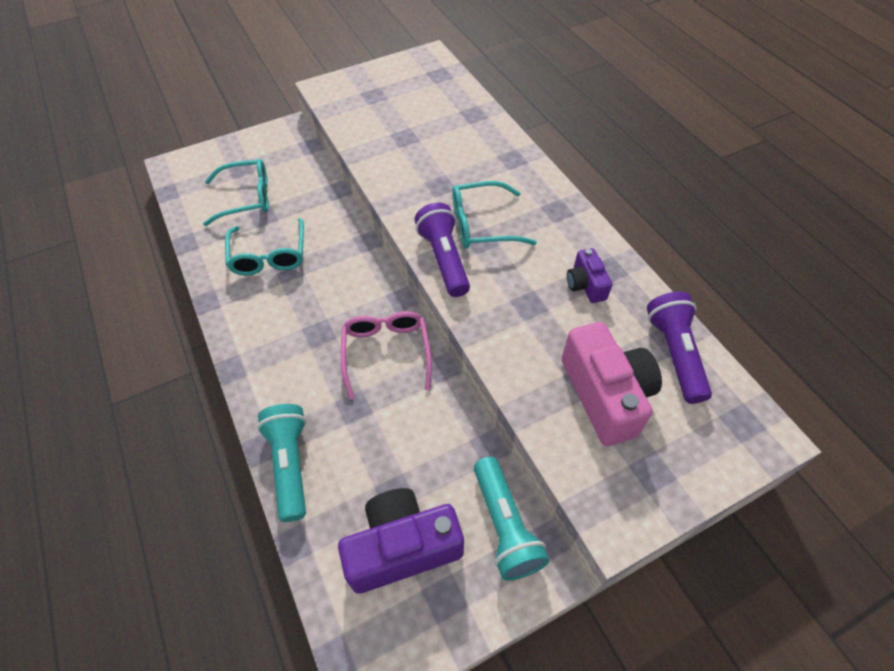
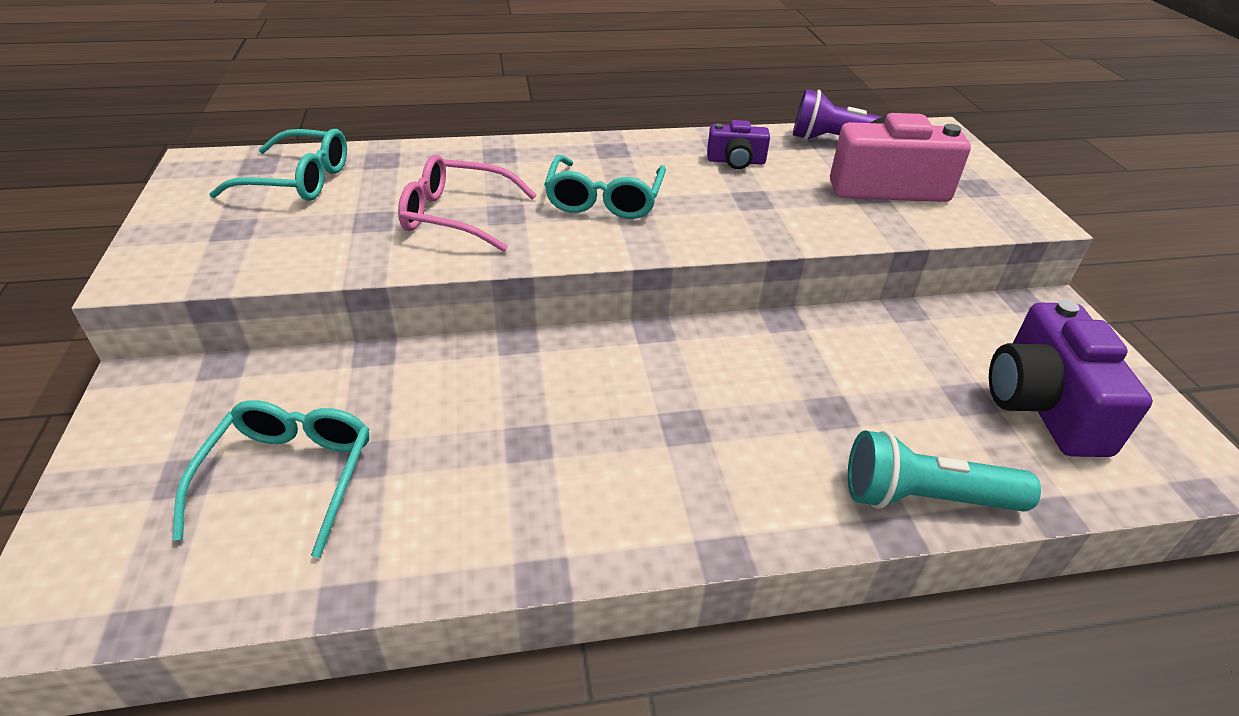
camera: 75 degrees left, 15 degrees down
turquoise glasses [225,218,304,276] -> turquoise glasses moved to [209,129,347,201]
pink glasses [341,311,432,399] -> pink glasses moved to [398,155,536,252]
purple flashlight [415,203,470,297] -> none
turquoise flashlight [474,457,549,580] -> none

